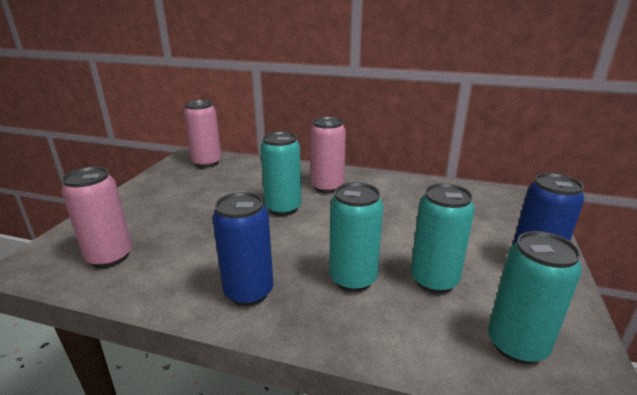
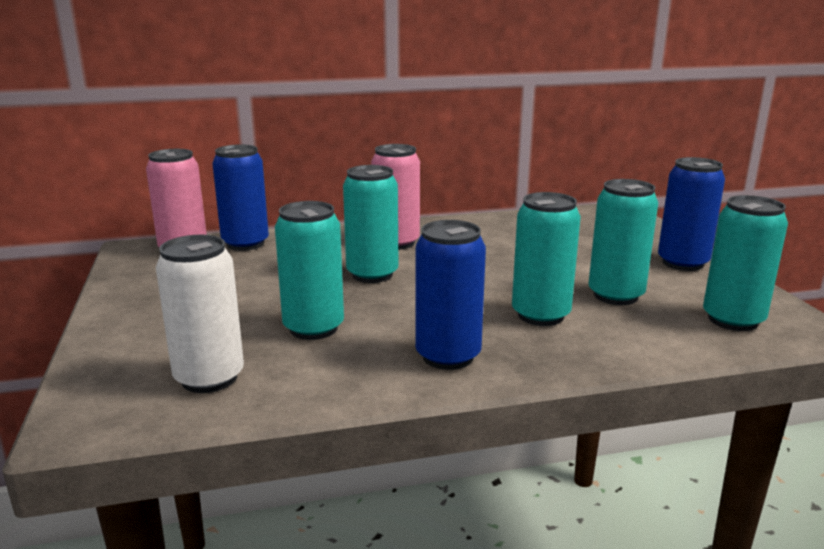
camera: 30 degrees left, 5 degrees down
pink can [61,167,132,268] -> white can [156,235,244,393]
none -> blue can [212,144,269,251]
none -> turquoise can [275,201,344,340]

